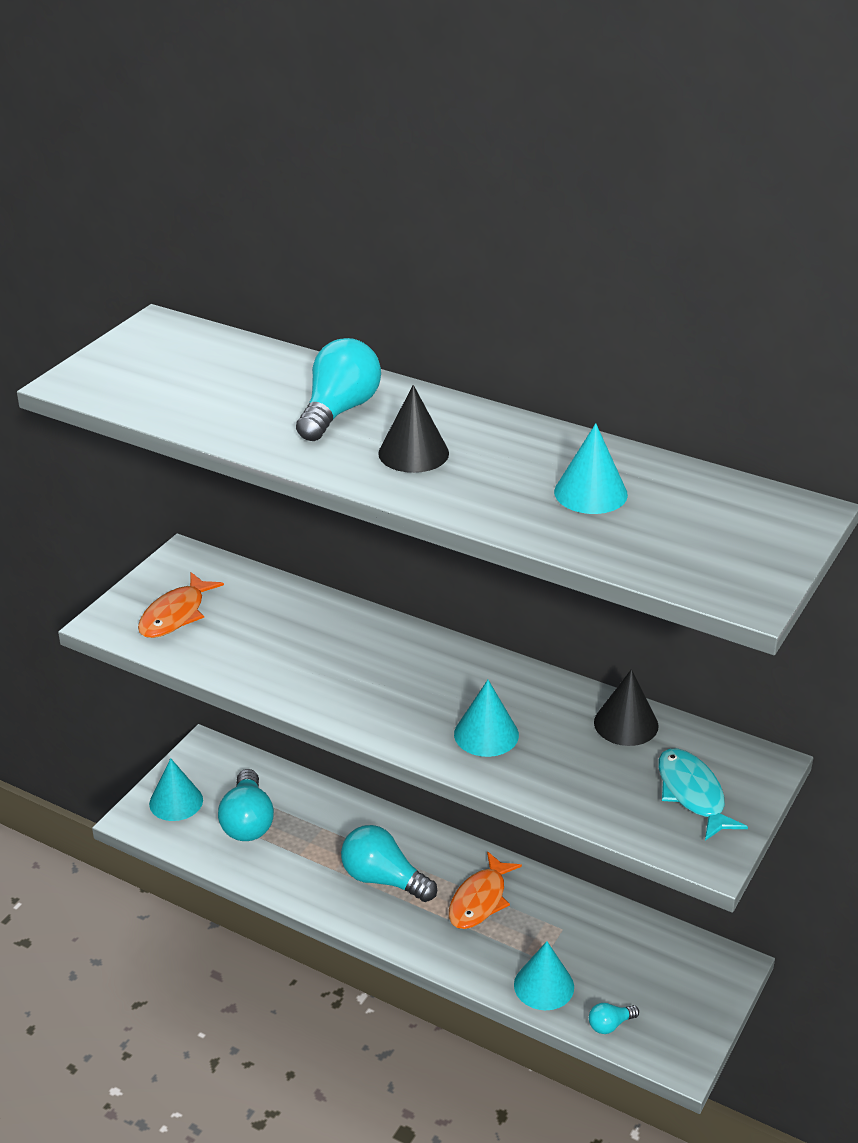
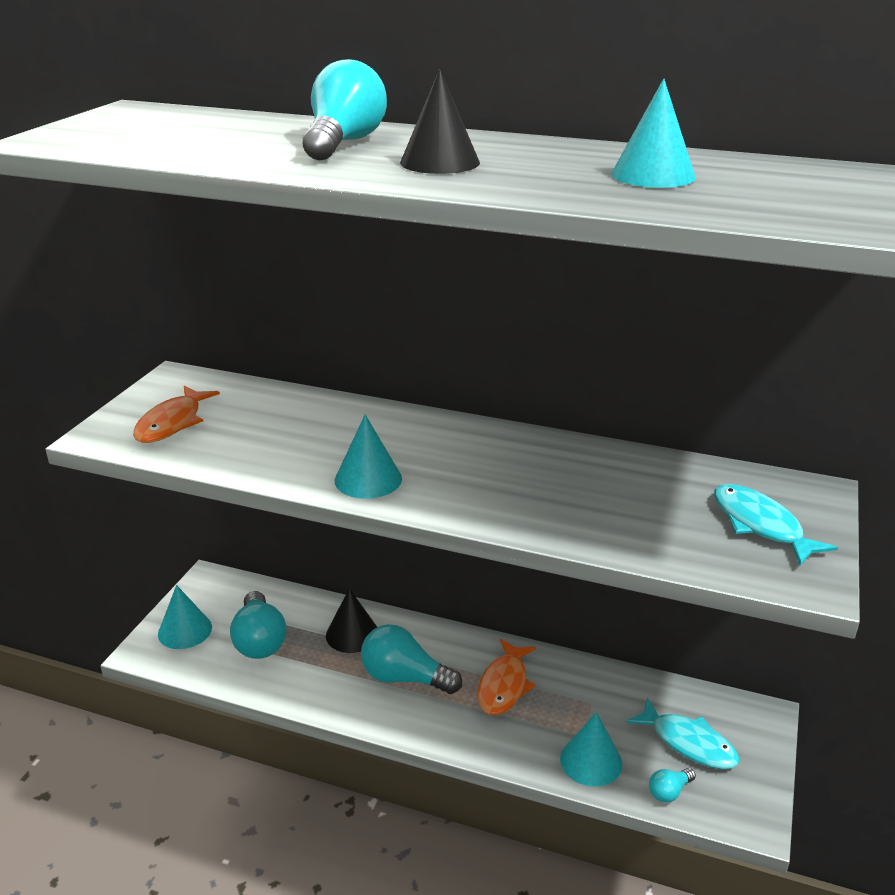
camera: 10 degrees left, 5 degrees down
turquoise cone [454,680,519,757] -> turquoise cone moved to [335,415,402,499]
black cone [594,669,658,746] -> black cone moved to [326,588,377,653]
none -> turquoise fish [626,698,740,769]

